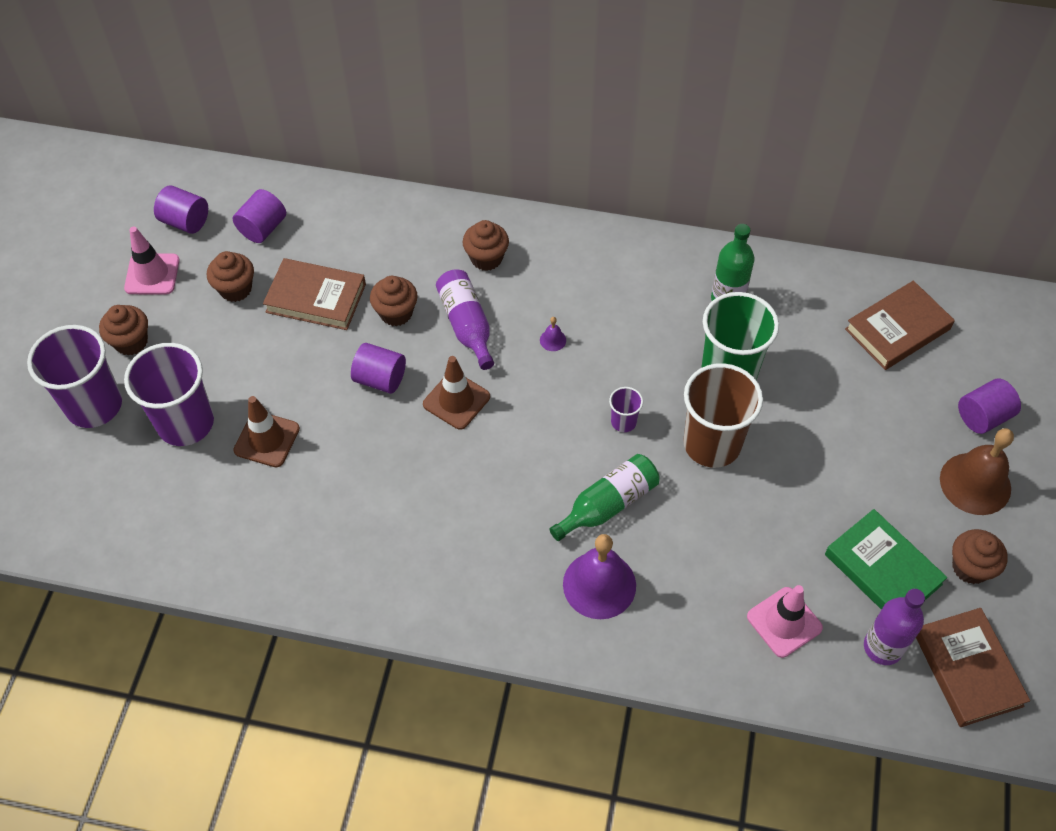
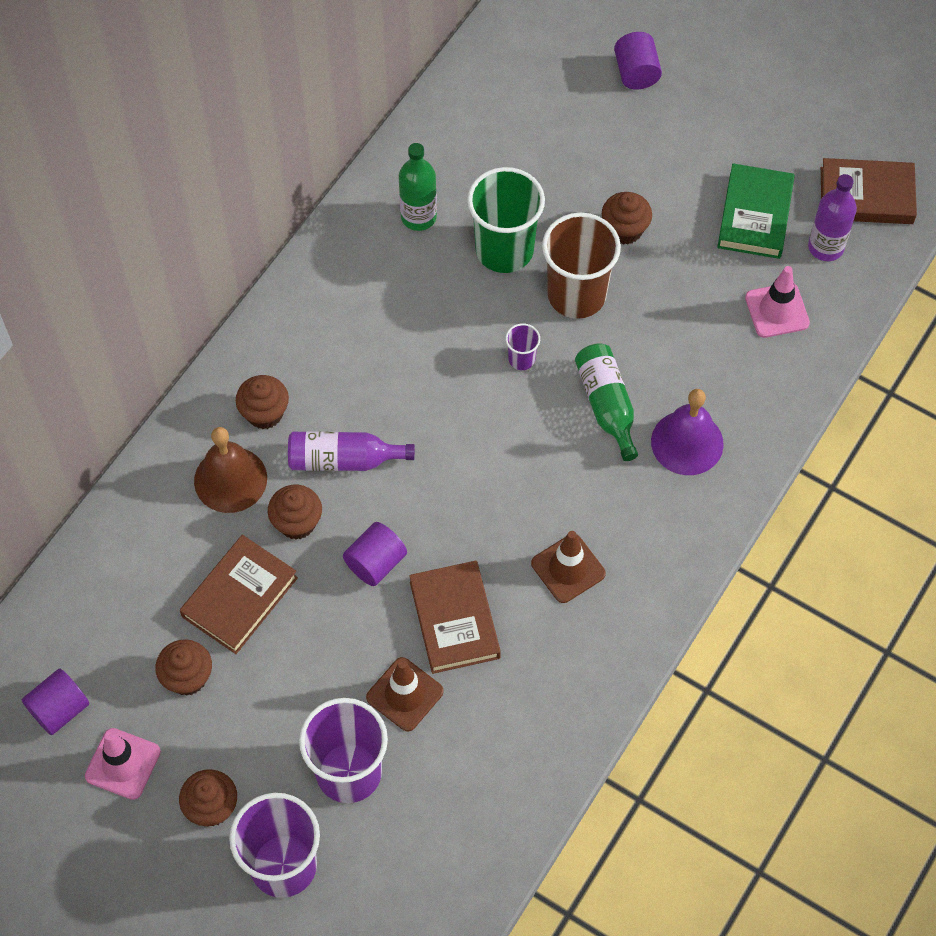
camera: 70 degrees left, 5 degrees up
purple cylinder [233,189,286,243] -> none
brown traffic cone [423,356,490,430] -> brown traffic cone moved to [531,531,606,603]
purple bell [540,317,566,351] -> none
green book [825,509,947,610] -> green book turned 60 degrees counterclockwise [717,164,795,259]
brown book [845,281,955,370] -> brown book moved to [409,561,501,674]
brown bell [940,428,1014,515] -> brown bell moved to [194,427,267,513]
brown cupcake [952,529,1008,584] -> brown cupcake moved to [602,192,652,245]

